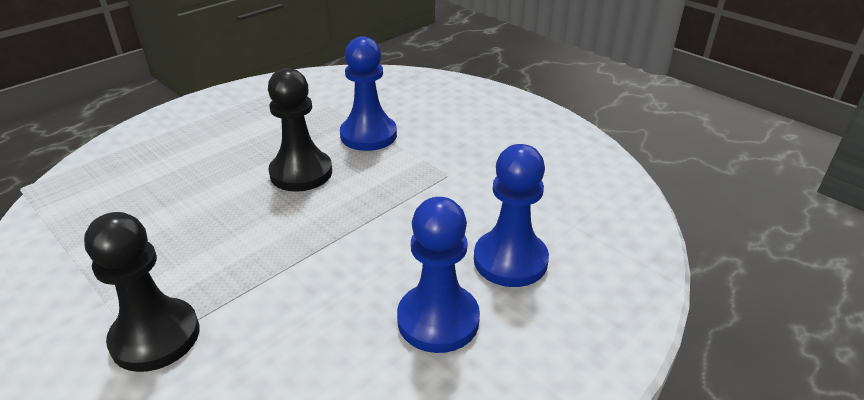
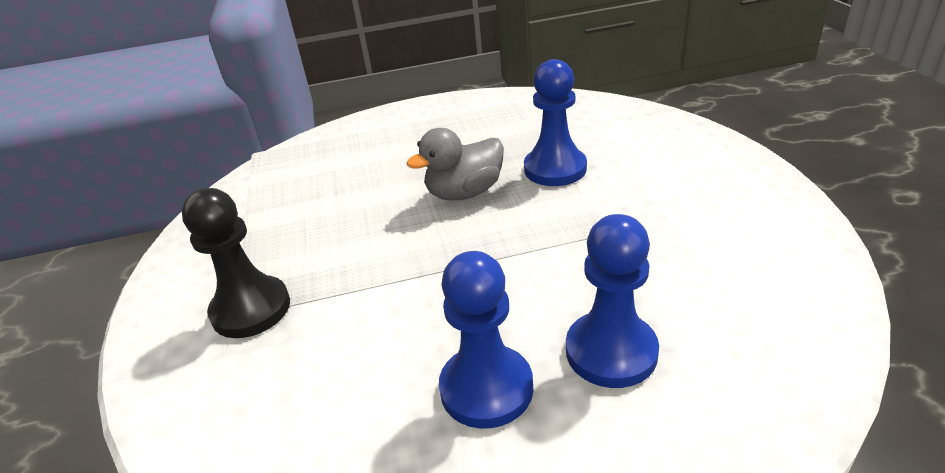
camera: 35 degrees right, 0 degrees up
black pawn [268,68,332,192] -> grey duck [407,128,504,200]

